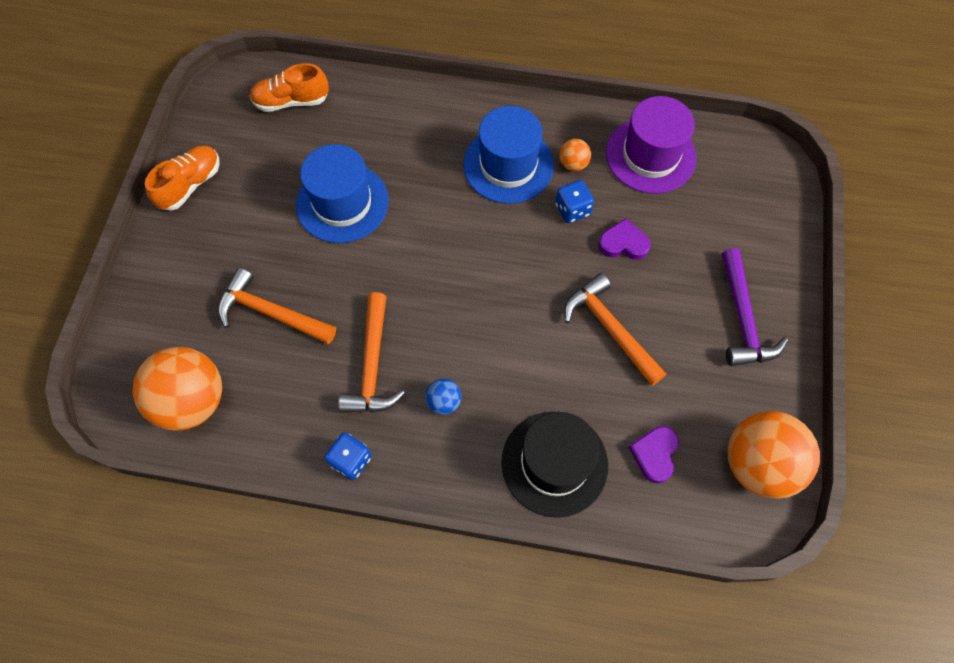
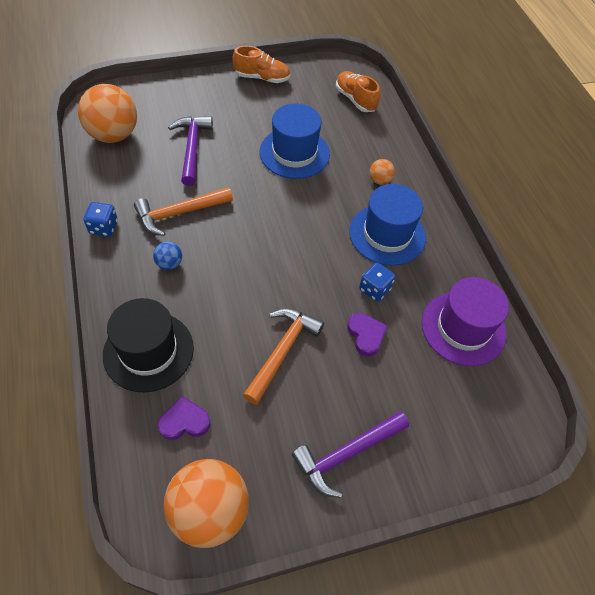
camera: 60 degrees right, 10 degrees down
orange hammer [218,268,336,344] -> purple hammer [168,116,213,186]
orange ball [559,139,591,171] -> orange ball moved to [369,159,395,185]

